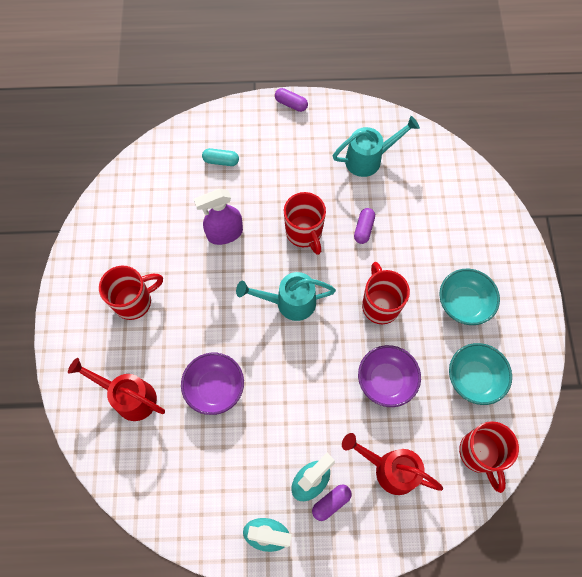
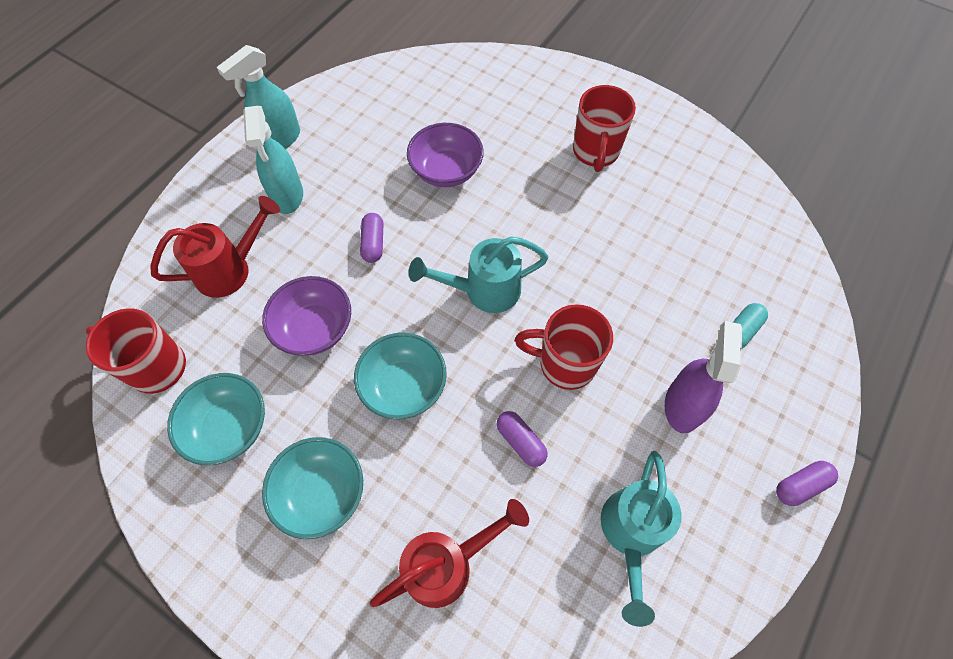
camera: 125 degrees right, 5 degrees down
red watering can [68,358,165,421] -> red watering can moved to [370,499,529,608]
purple spray bottle [194,189,243,245] -> purple spray bottle moved to [665,321,742,433]
turquoise watering can [236,272,336,321] -> turquoise watering can turned 135 degrees counterclockwise [409,236,549,313]
purple capsule [312,485,352,521] -> purple capsule moved to [360,213,384,263]
red mug [362,262,410,324] -> turquoise bowl [354,333,447,420]

